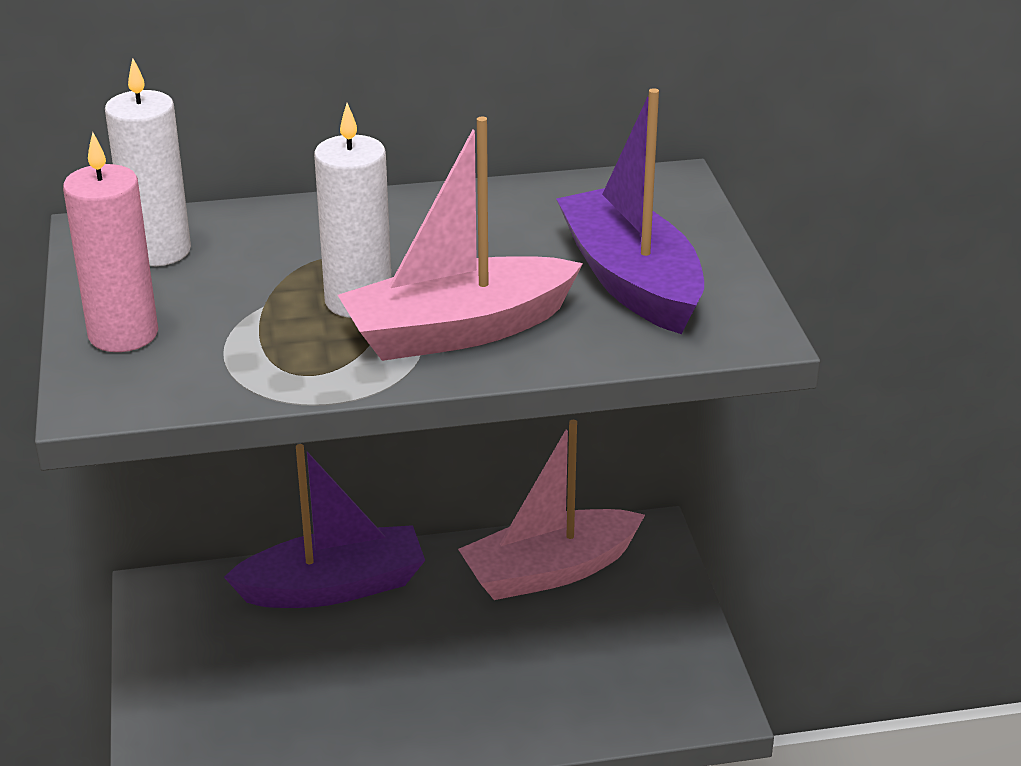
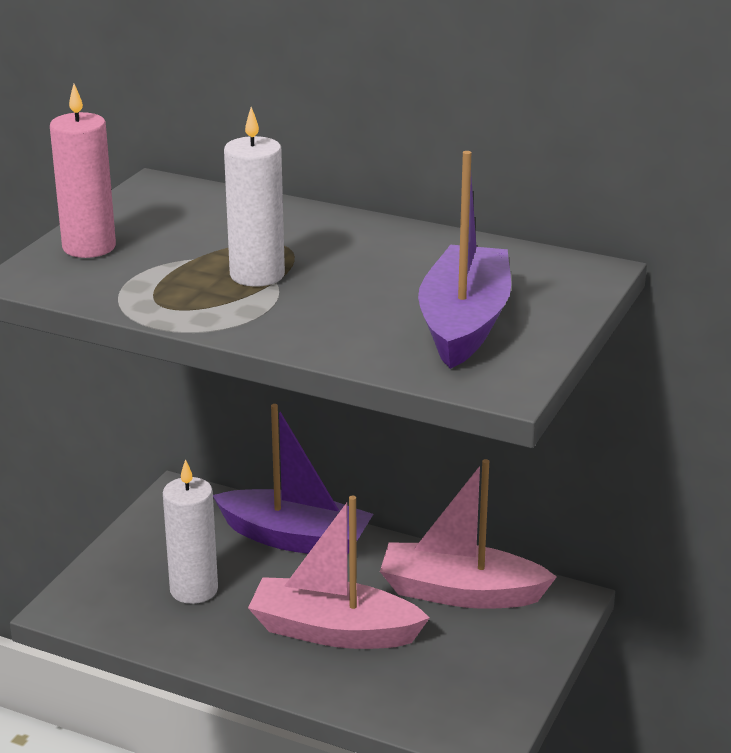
camera: 35 degrees right, 5 degrees down
white candle [105,59,191,266] -> white candle moved to [163,459,218,604]
pink boat [338,117,583,361] -> pink boat moved to [248,496,430,649]

